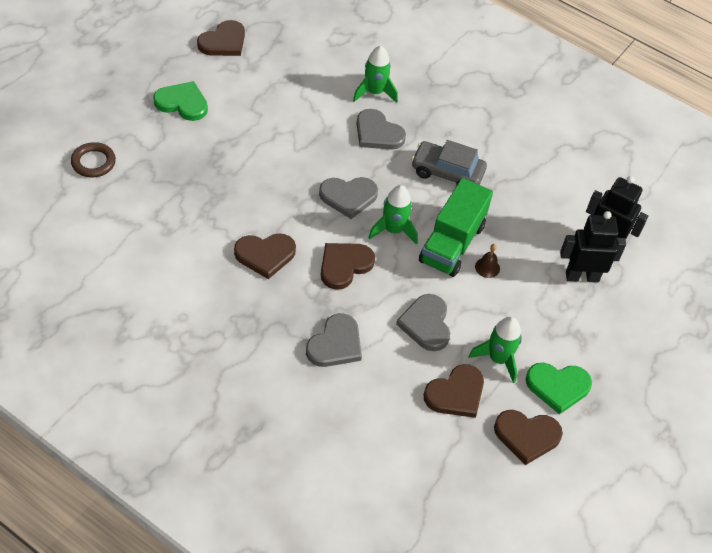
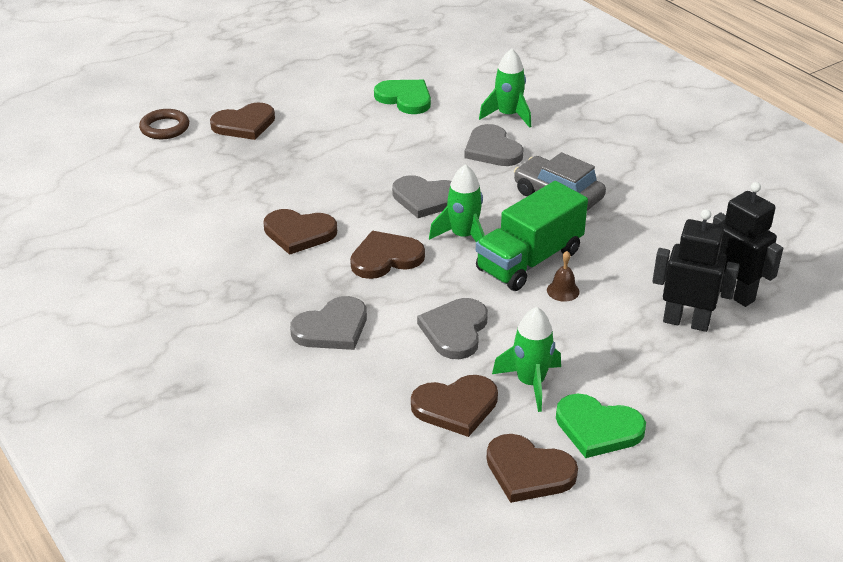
camera: 25 degrees right, 15 degrees down
green heart [153,81,208,121] -> green heart moved to [374,80,431,114]
brown heart [197,20,245,56] -> brown heart moved to [210,102,275,140]

